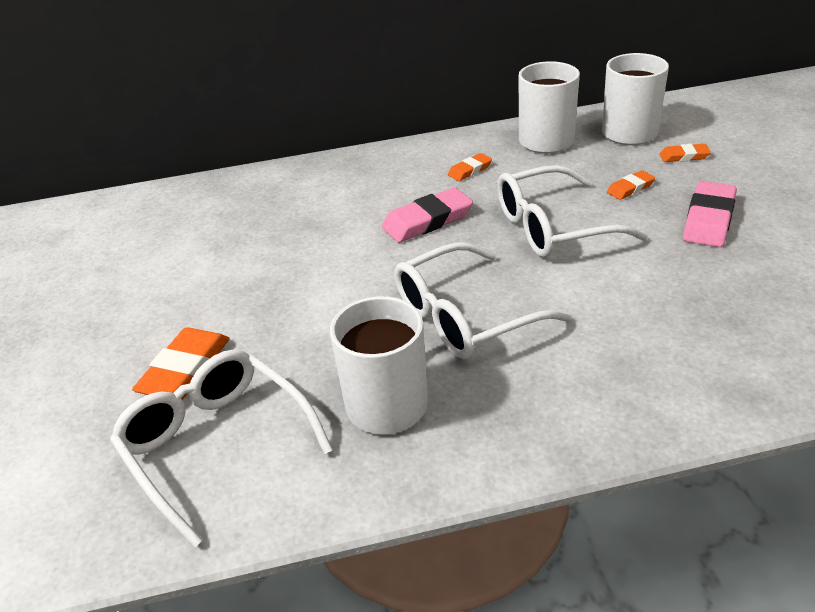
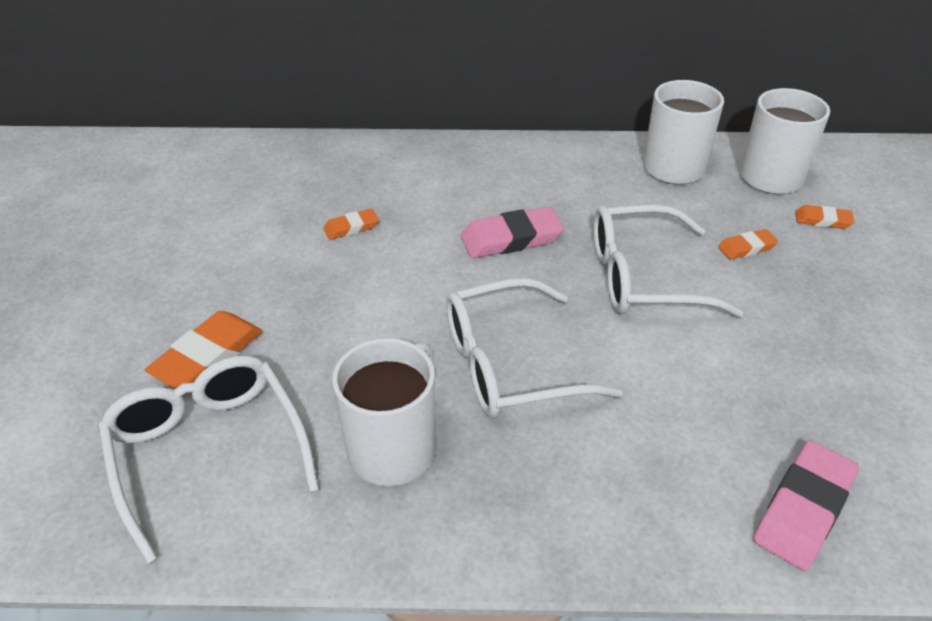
camera: 10 degrees right, 5 degrees up
orange eraser [448,153,492,181] -> orange eraser moved to [323,208,379,240]
pink eraser [683,181,737,247] -> pink eraser moved to [753,440,859,571]

